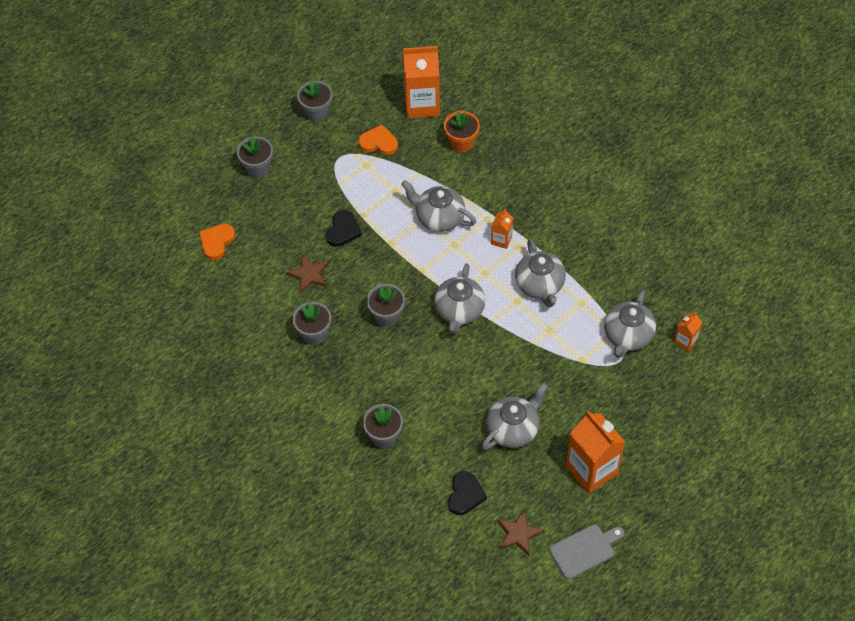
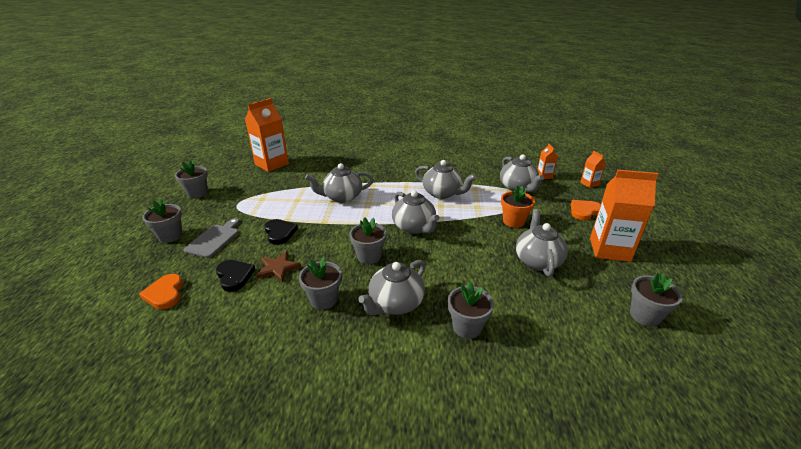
camera: 45 degrees left, 25 degrees down
orange heart [358,124,398,155] -> orange heart moved to [571,200,601,220]
orange flower pot [444,111,480,152] -> orange flower pot moved to [501,186,535,228]
black heart [448,471,487,515] -> black heart moved to [216,260,255,292]
orange carton [491,209,513,249] -> orange carton moved to [580,151,606,188]
brown star [497,509,544,556] -> grey flower pot [630,273,682,326]
grey cutting board [549,525,624,579] -> grey cutting board moved to [184,218,239,258]
none -> grey teapot [358,260,426,315]

